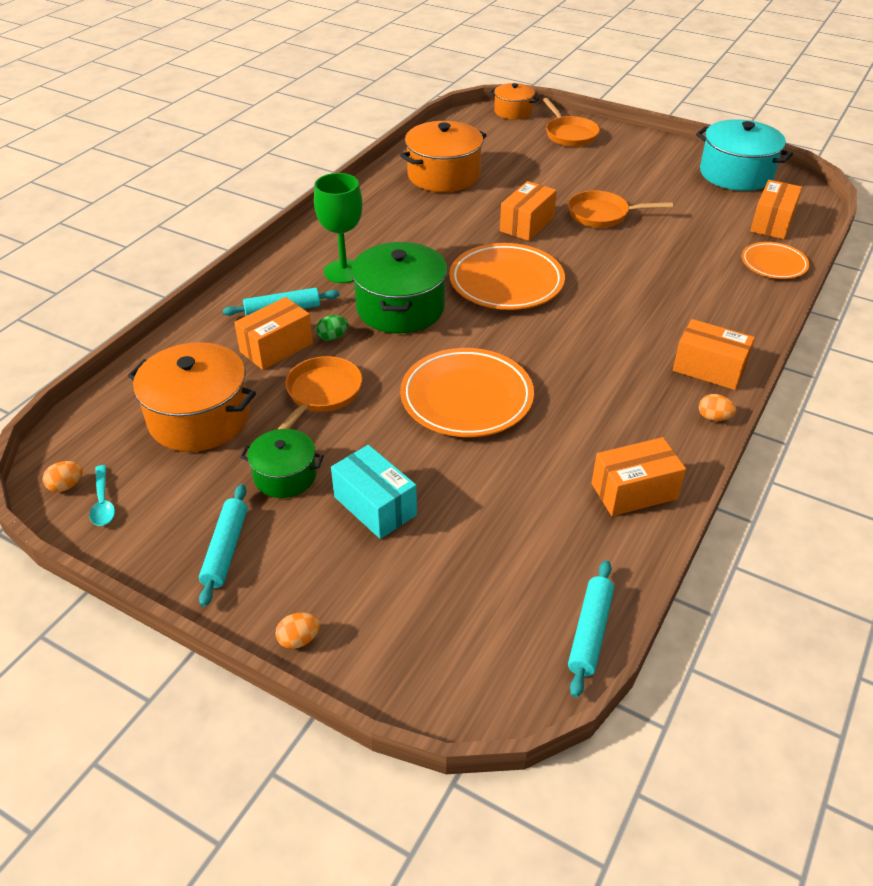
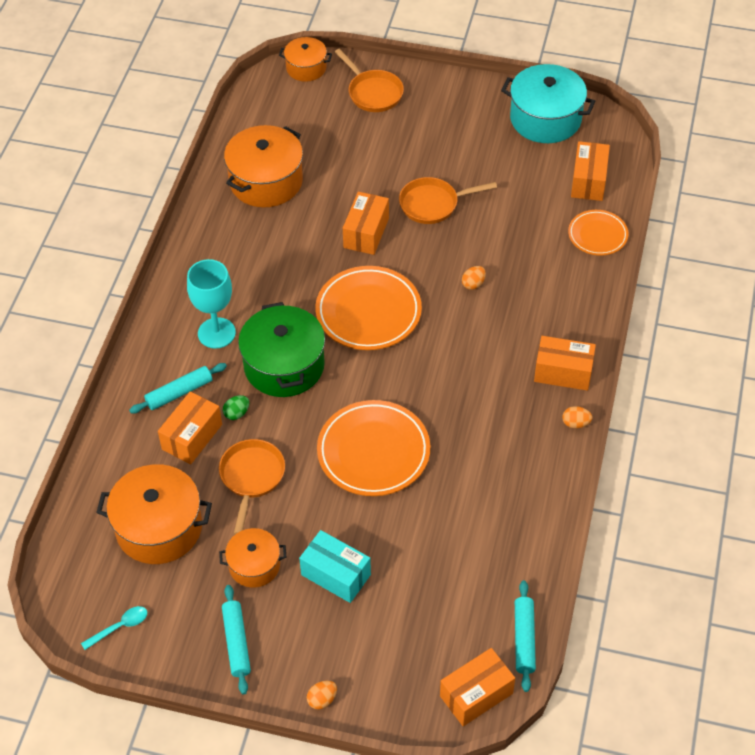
camera: 15 degrees left, 10 degrees up
orange egg [43,461,83,492] -> orange egg moved to [462,266,486,290]
turquoise spoon [89,465,115,526] -> turquoise spoon turned 90 degrees counterclockwise [81,606,147,650]
green pot [240,429,324,498] -> orange pot [219,528,286,588]
green goblet [314,173,362,283] -> turquoise goblet [187,259,236,349]
orange box [592,437,686,516] -> orange box moved to [440,648,515,726]

